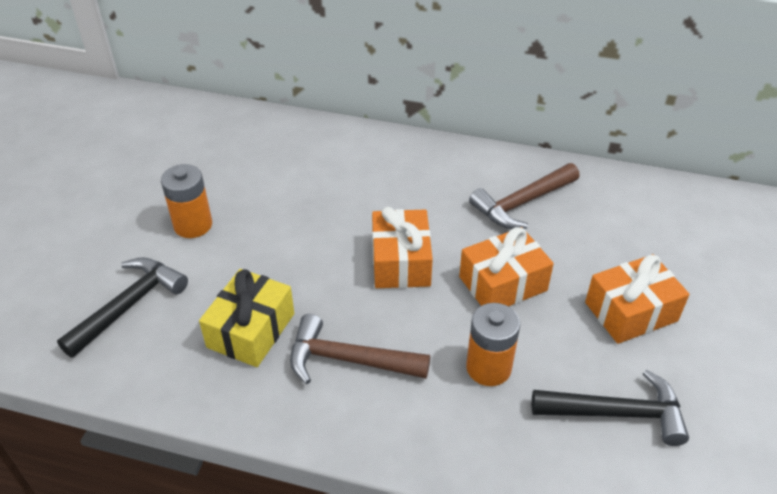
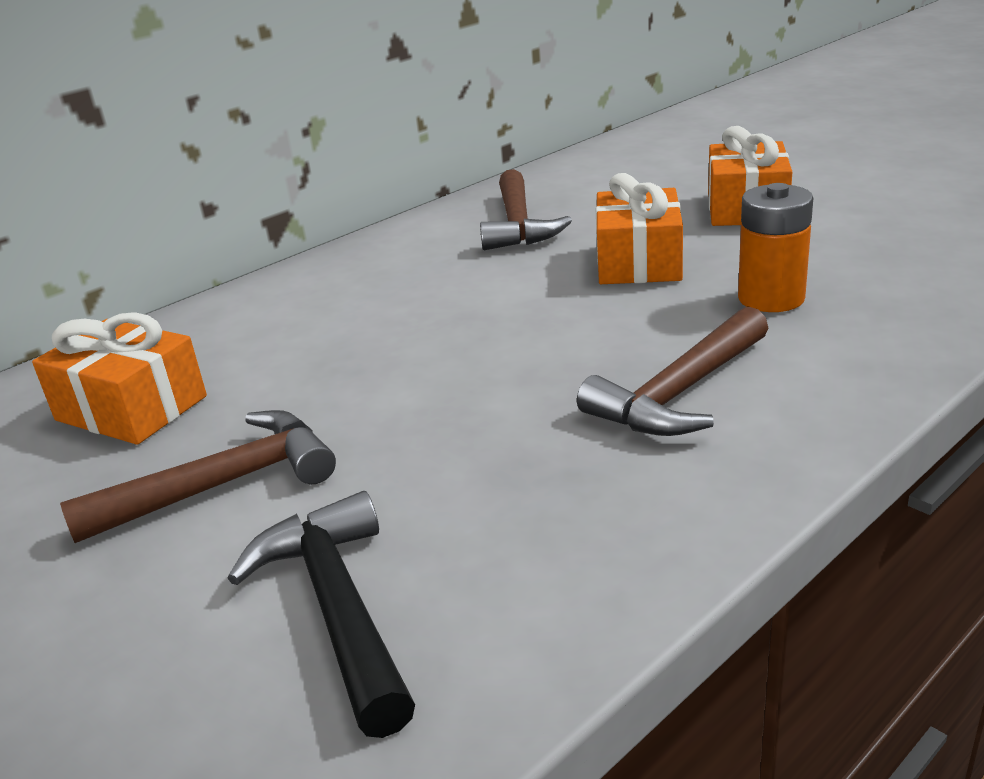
camera: 55 degrees left, 15 degrees down
orange battery [161,164,212,238] -> brown hammer [60,410,336,543]
yellow gift [199,269,294,367] -> none
orange gift [372,207,433,288] -> orange gift moved to [32,312,207,445]
black hammer [532,370,689,446] -> none

